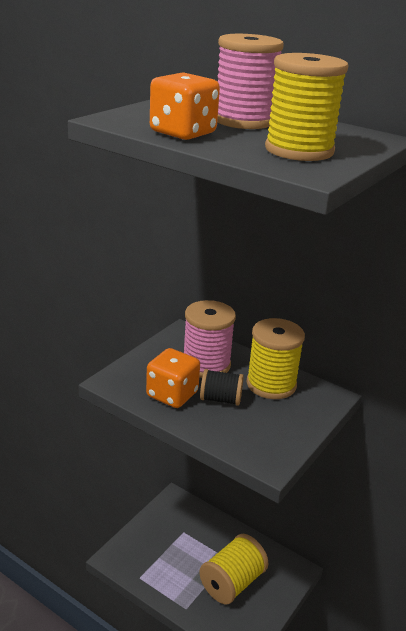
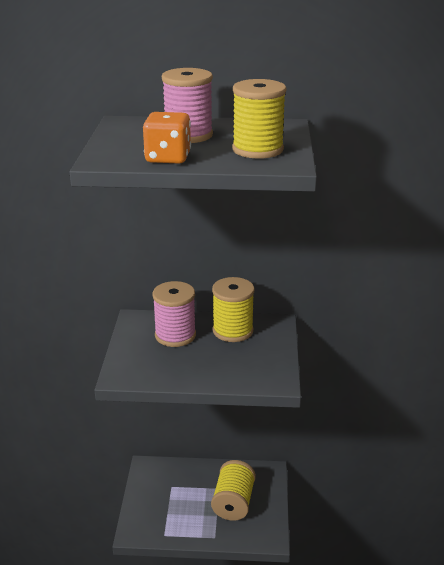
camera: 30 degrees left, 0 degrees up
orange dice [146,348,200,408] -> none
black spool [200,369,244,405] -> none

